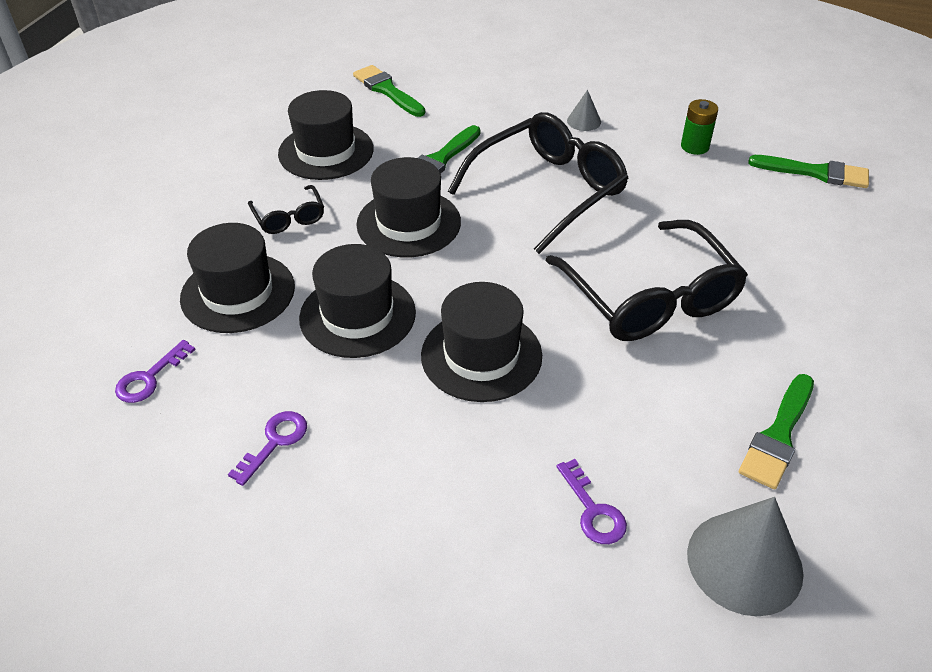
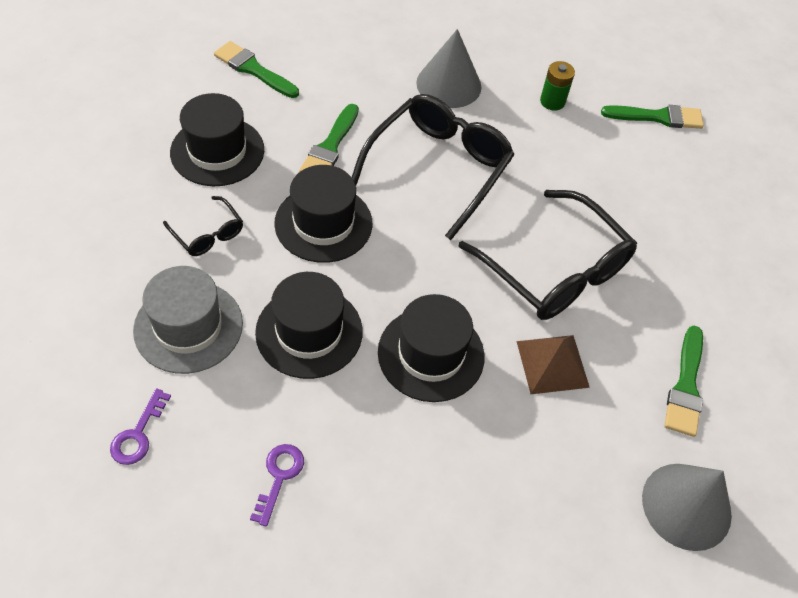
camera: 20 degrees left, 10 degrees up
black hat [180,223,295,333] -> grey hat [133,266,243,374]
purple key [557,459,627,544] -> none
grey cone [567,90,601,131] -> grey cone [416,29,482,108], size x2.06
none -> brown pyramid [517,335,590,394]

